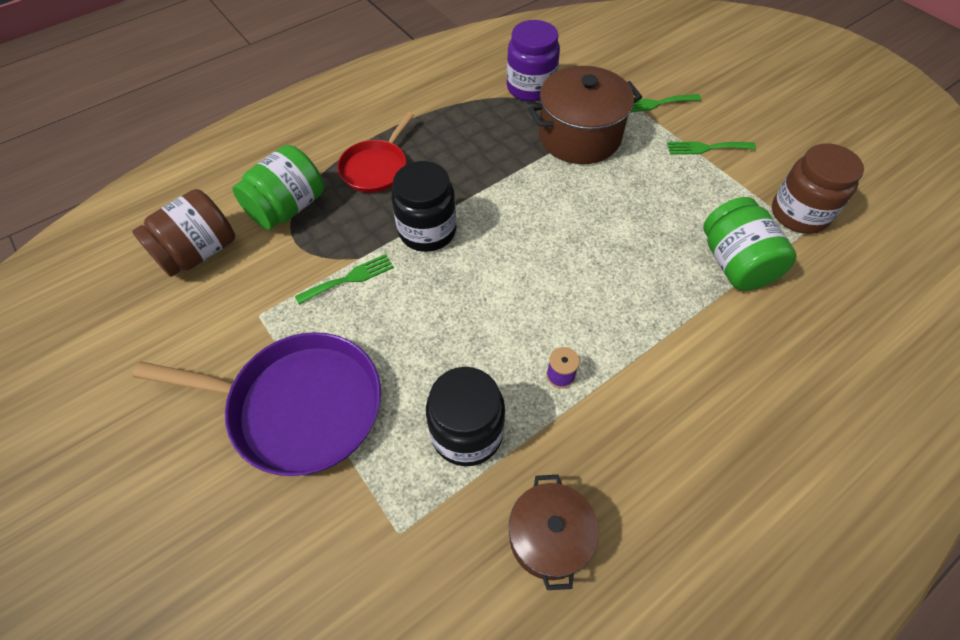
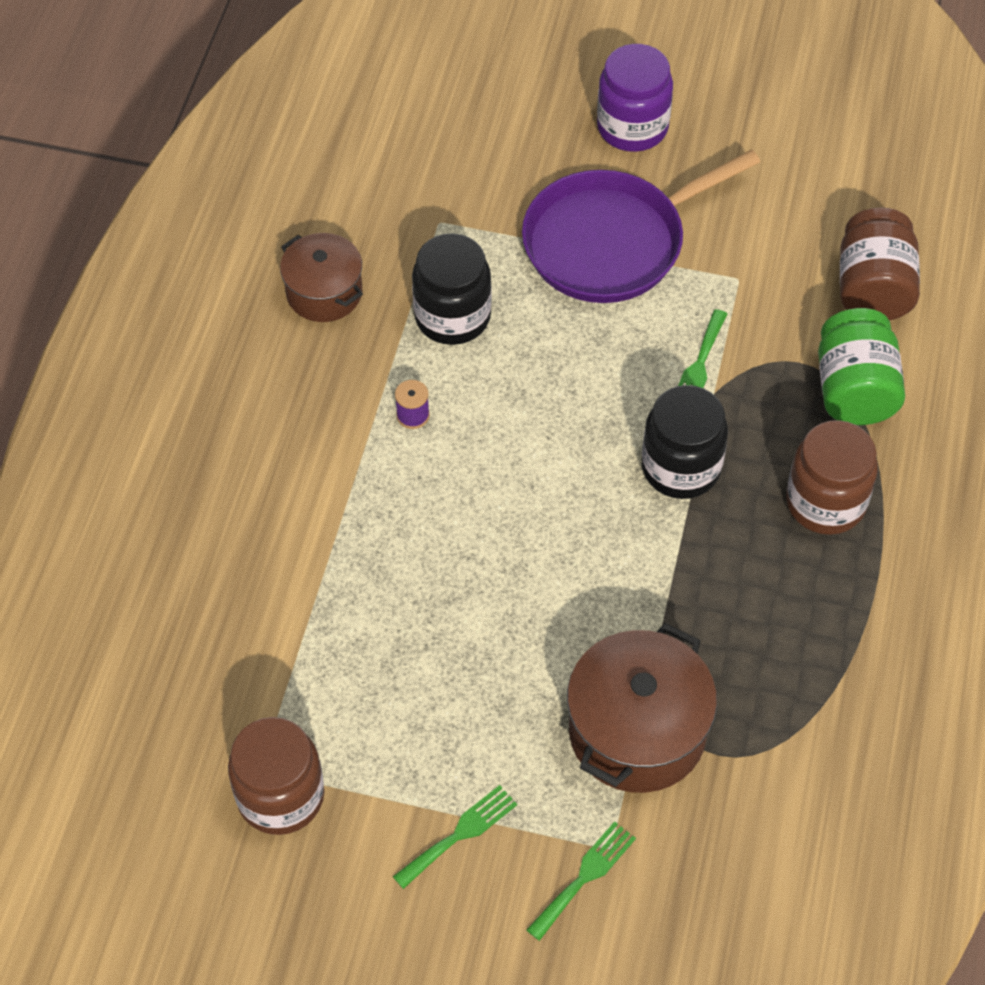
camera: 140 degrees right, 0 degrees up
red pan [337,112,414,193] -> brown jar [786,420,878,535]
purple jar [507,20,560,102] -> purple jar moved to [597,44,673,152]
green jar [703,197,797,291] -> none

